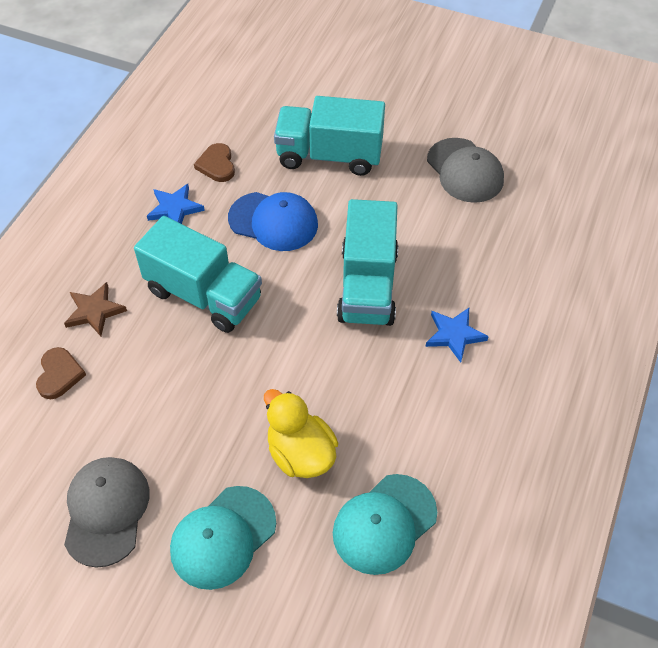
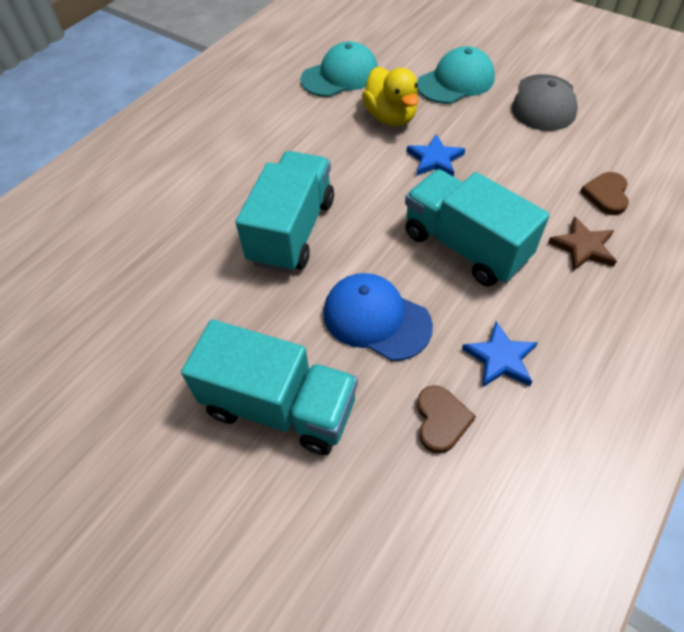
camera: 165 degrees left, 0 degrees up
blue star [425,308,489,363] -> blue star moved to [407,134,465,177]
grey cap [427,138,504,203] -> none

